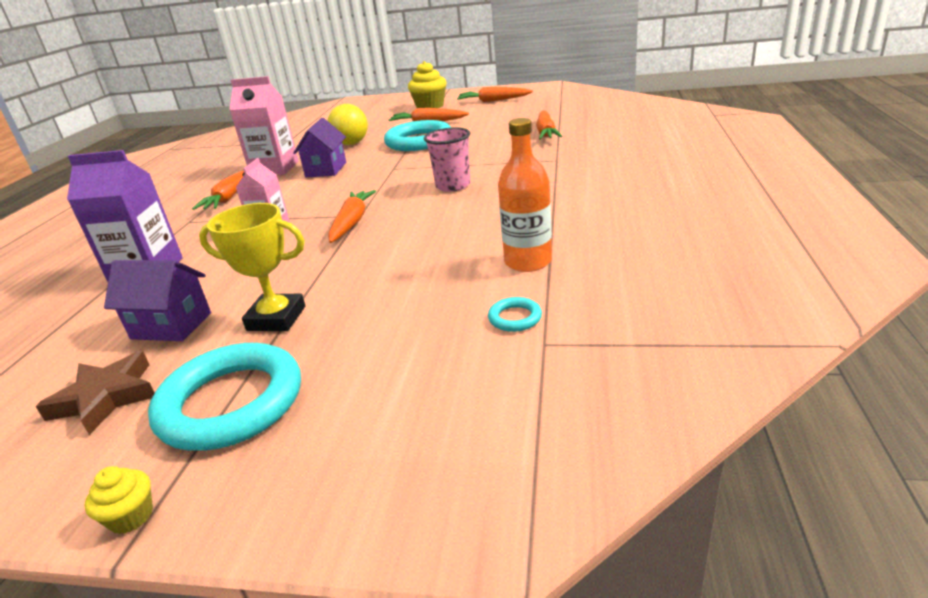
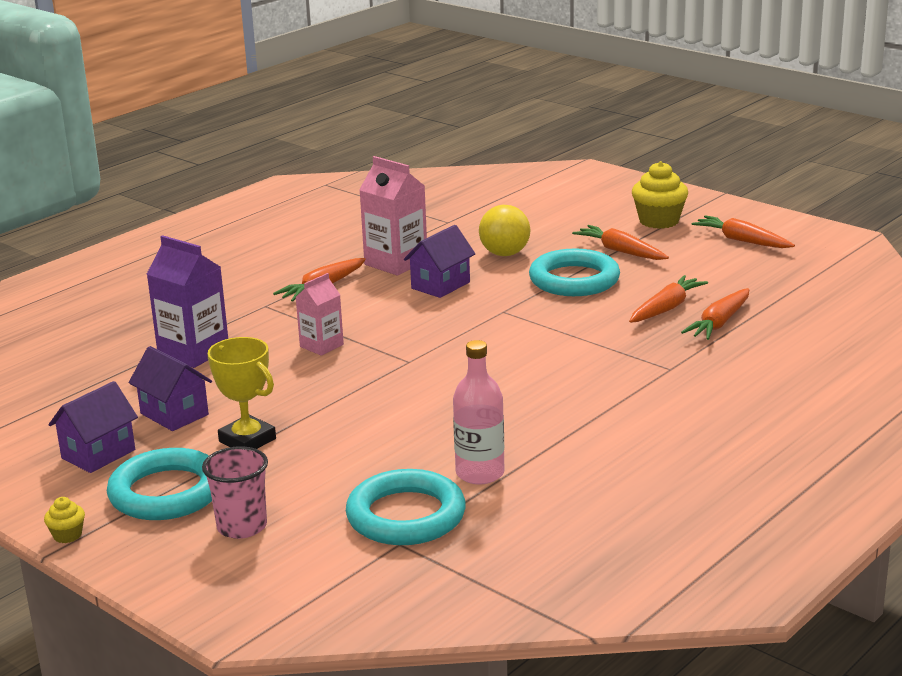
camera: 30 degrees right, 5 degrees down
brown star [36,351,154,435] -> purple house [49,381,138,473]
orange carrot [328,190,376,243] -> orange carrot moved to [629,275,708,323]
pink cup [424,127,470,192] -> pink cup moved to [202,446,268,539]
turquoise ring [488,297,542,332] -> turquoise ring [346,469,466,545], size x2.42
orange bottle [498,118,552,272] -> pink bottle [453,340,504,485]

